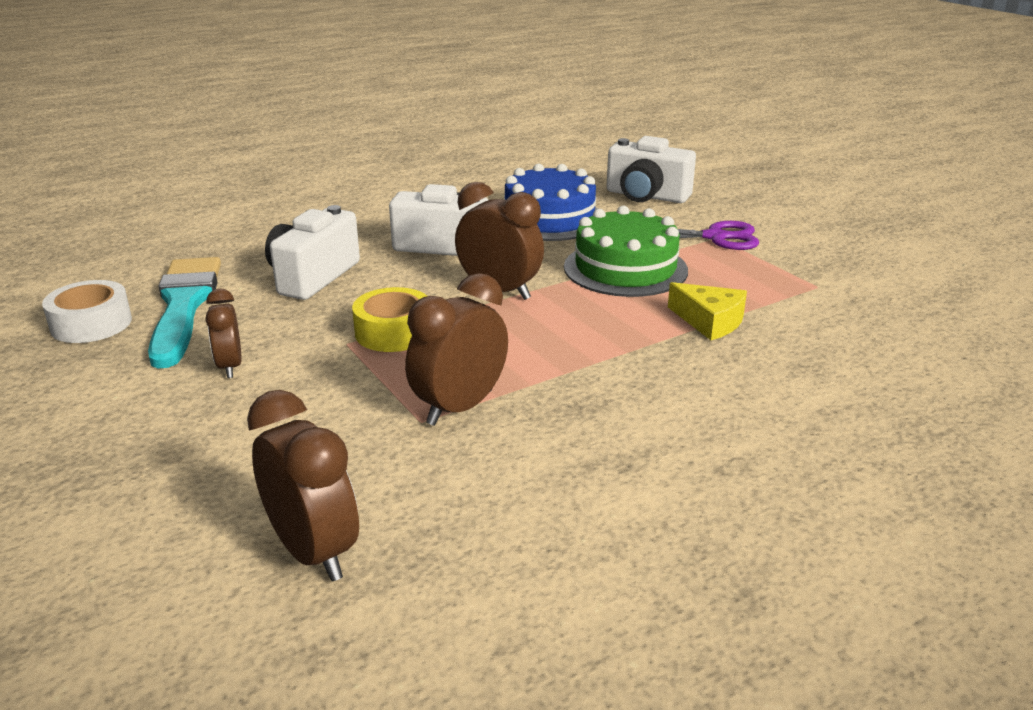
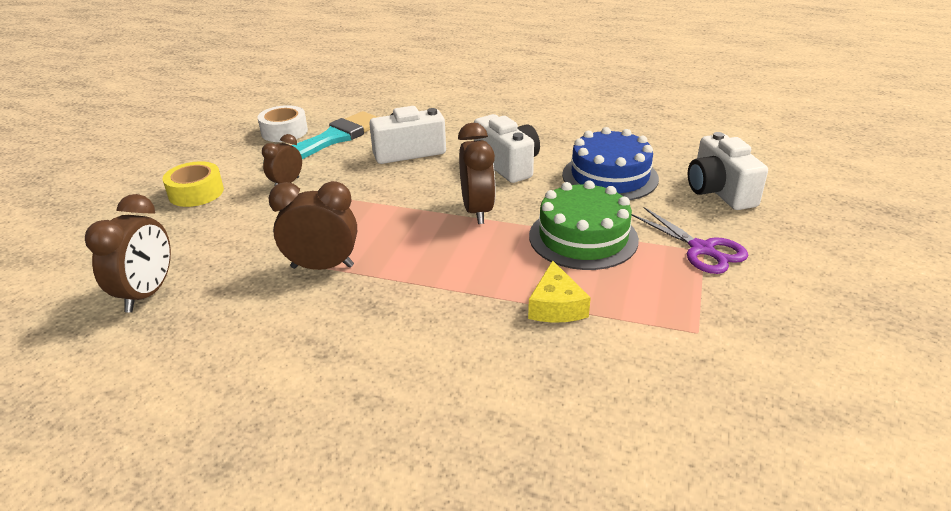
camera: 50 degrees right, 5 degrees up
yellow tape [352,287,427,352] -> yellow tape moved to [162,161,224,207]

